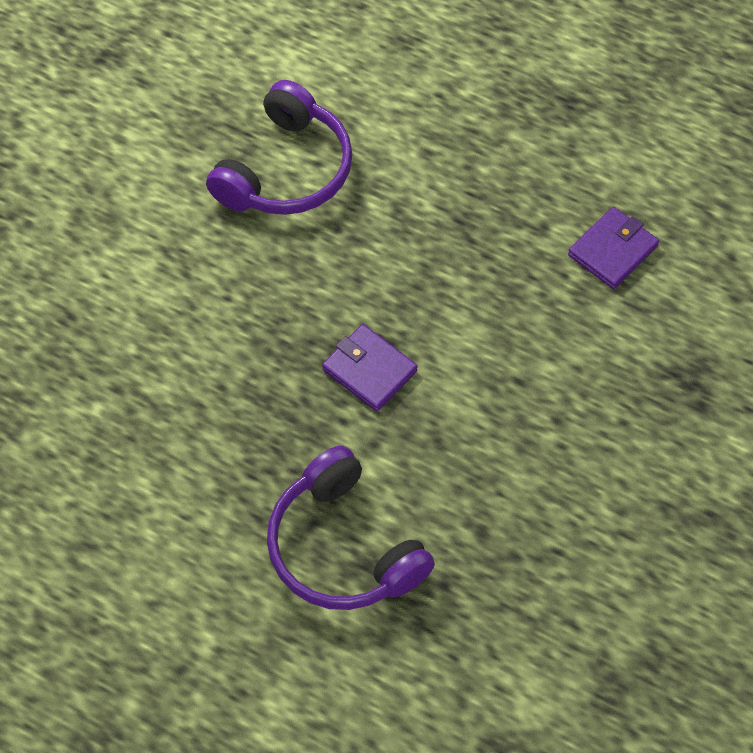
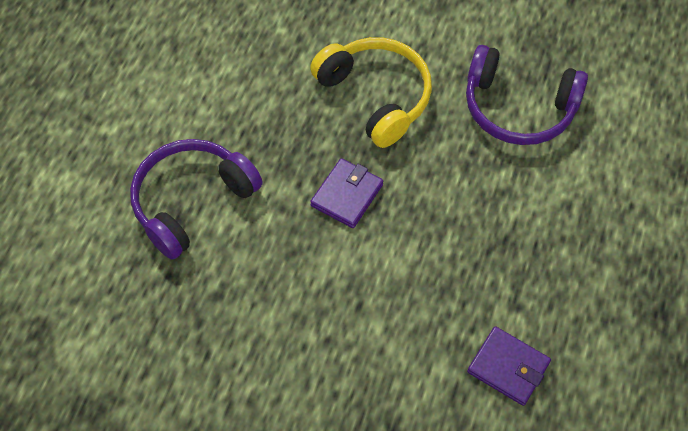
camera: 80 degrees right, 0 degrees up
none -> yellow headphones [310,37,432,148]

